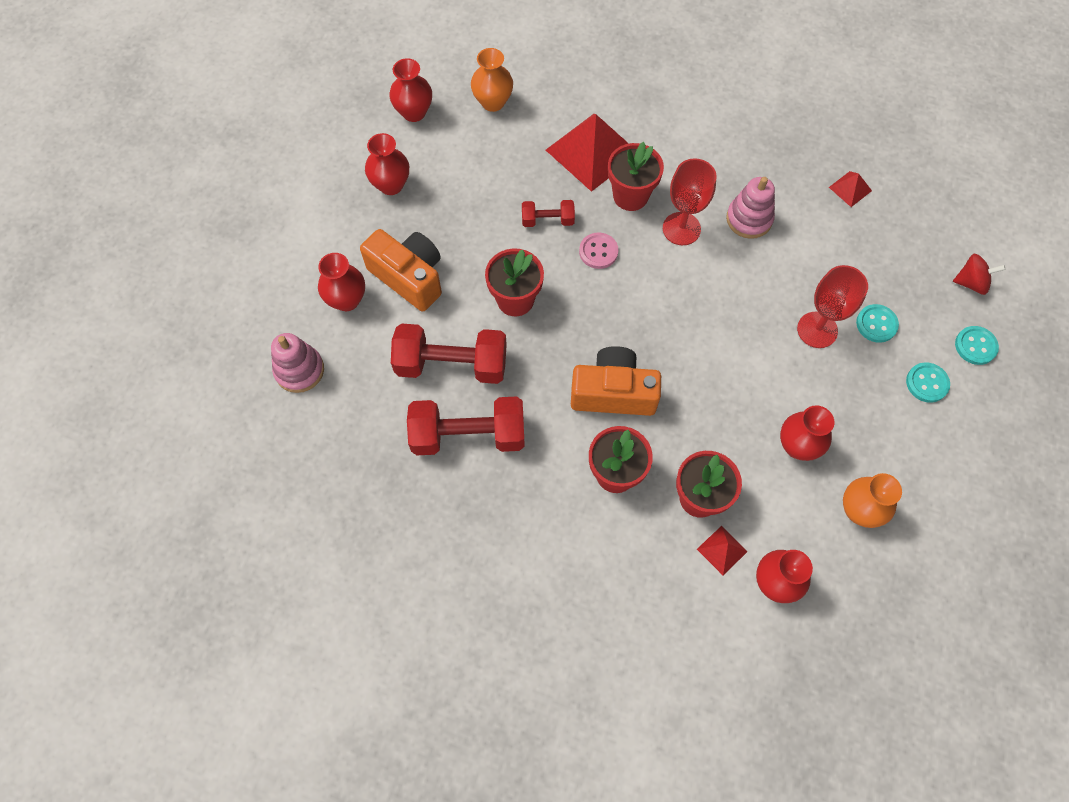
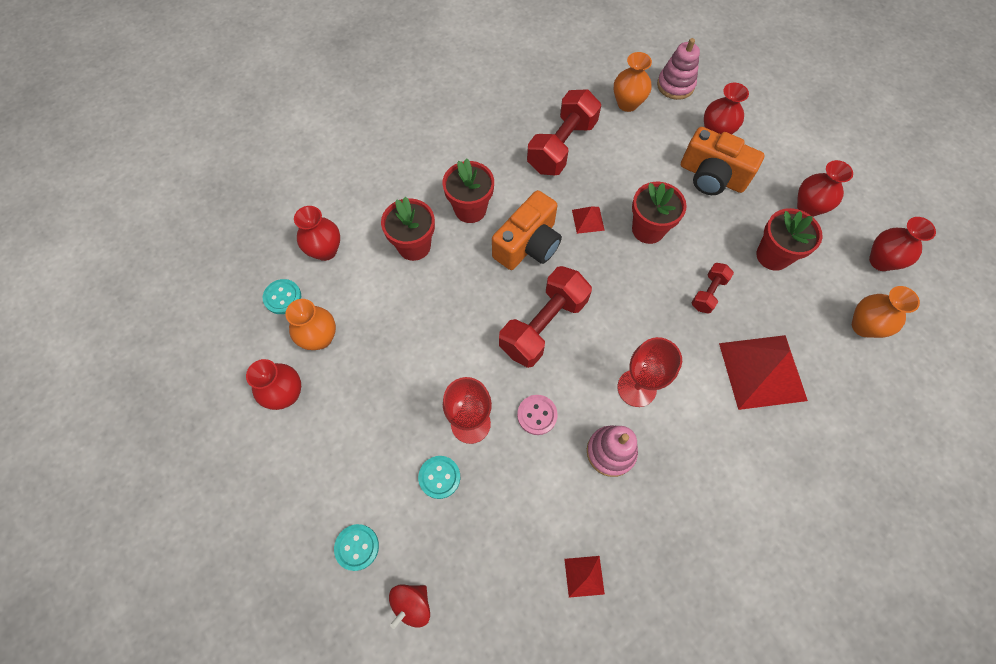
camera: 125 degrees right, 0 degrees up
orange camera [360,229,442,312] -> orange camera turned 45 degrees clockwise [681,127,764,195]
red dumbbell [391,323,507,384] -> red dumbbell moved to [499,266,592,368]
pink button [579,233,619,269] -> pink button moved to [517,395,558,435]
red flower pot [608,142,664,211] -> red flower pot moved to [756,208,823,271]
red pyramid [697,526,748,575] -> red pyramid moved to [572,207,605,234]
red vase [780,405,834,461] -> red vase moved to [246,359,301,410]
turquoise button [906,362,950,403] -> turquoise button moved to [263,279,301,314]
none -> orange vase [614,52,652,112]

